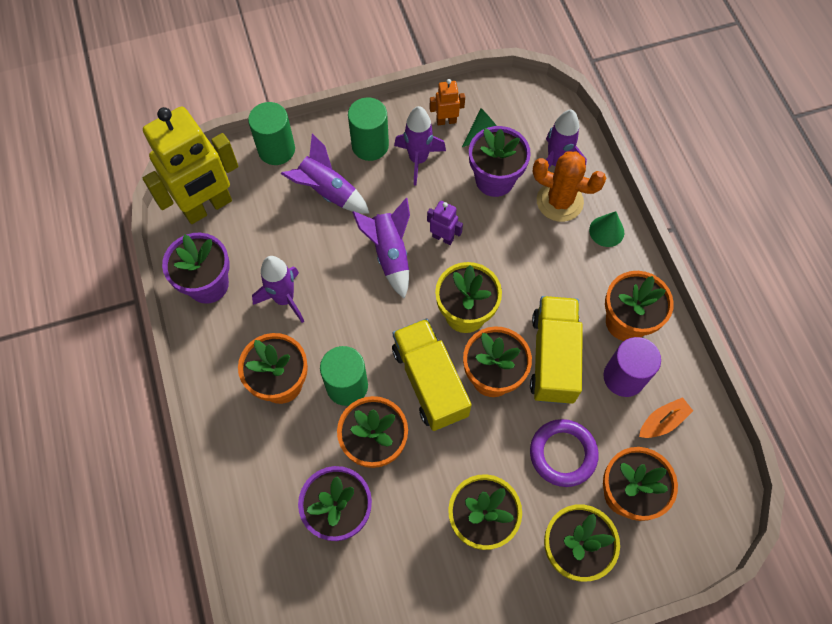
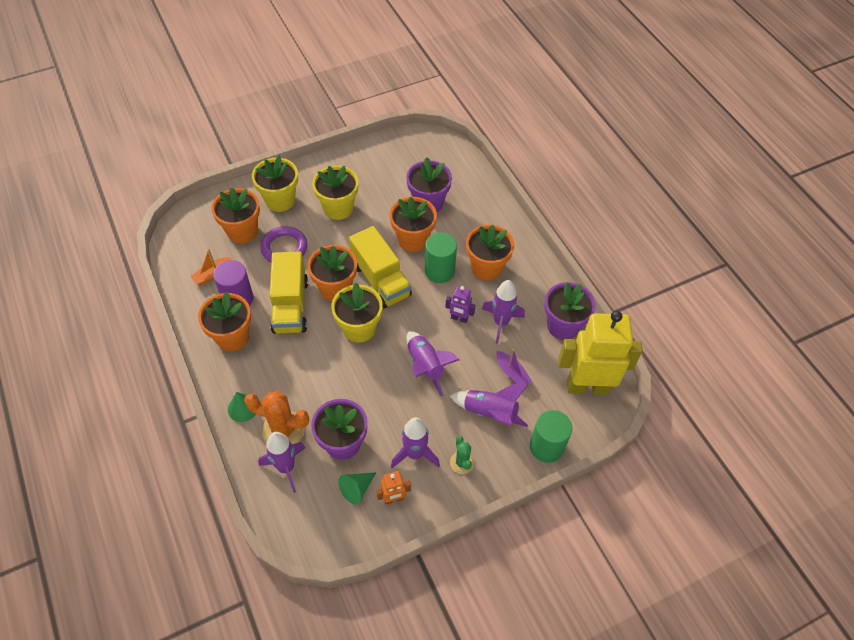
camera: 170 degrees right, 10 degrees down
yellow robot [143,106,238,224] -> yellow robot turned 45 degrees clockwise [558,311,642,395]
green cylinder [348,97,389,161] -> green cactus [450,436,475,474]
purple robot [427,201,463,245] -> purple robot moved to [445,286,476,323]
none -> purple boat [496,349,532,385]

